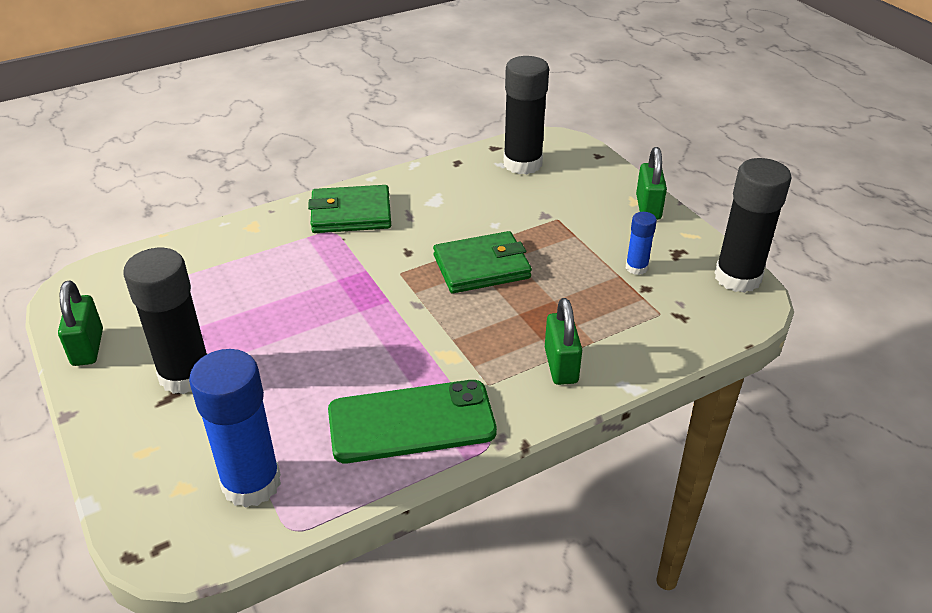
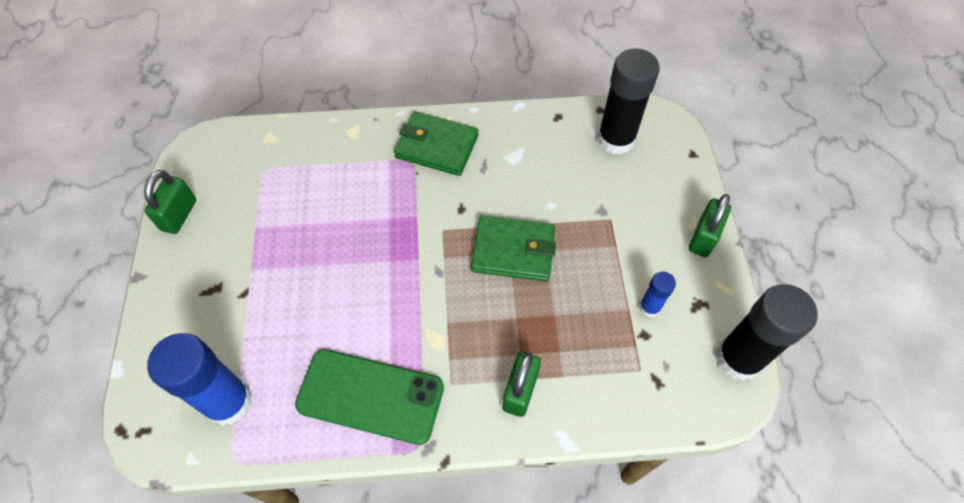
camera: 25 degrees right, 20 degrees up
black glue stick [123,248,208,394] -> none

